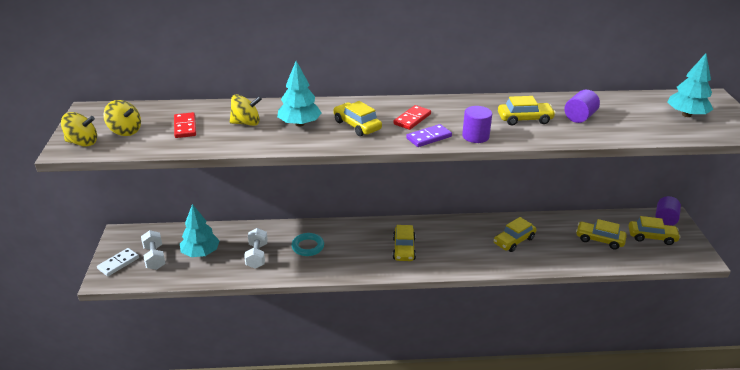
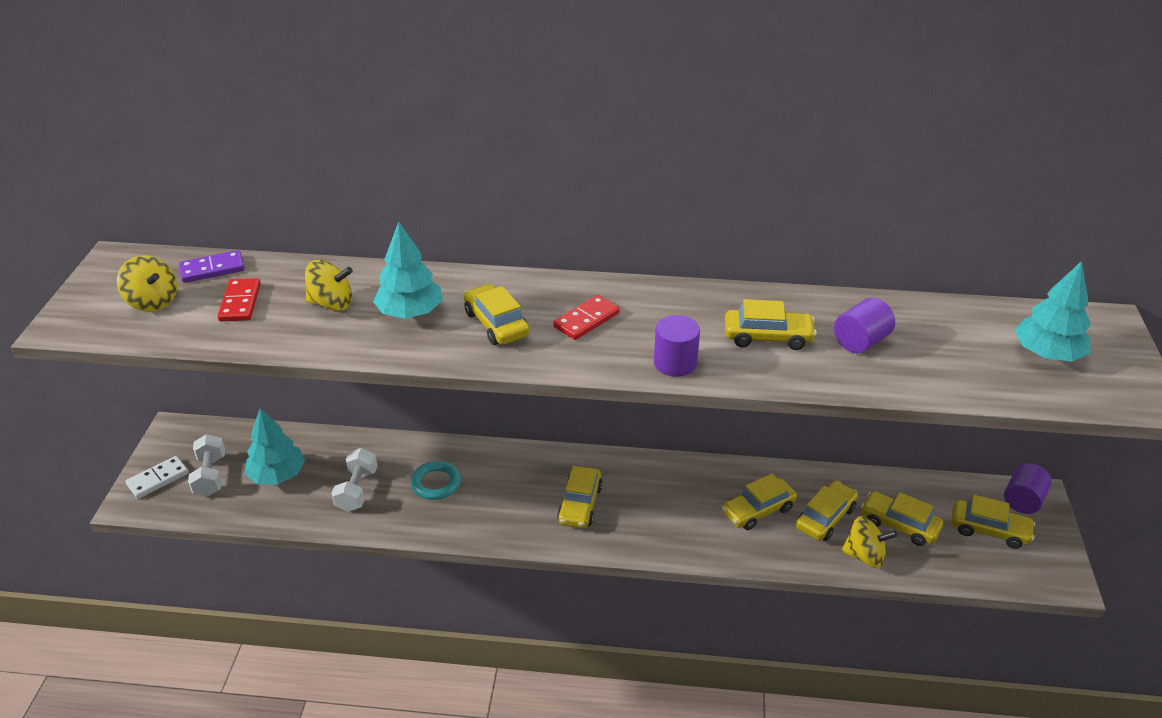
camera: 10 degrees right, 5 degrees up
yellow spinning top [61,112,97,147] -> yellow spinning top moved to [841,516,898,568]
purple domino [406,124,452,147] -> purple domino moved to [179,250,245,283]
none -> yellow car [796,481,858,541]

